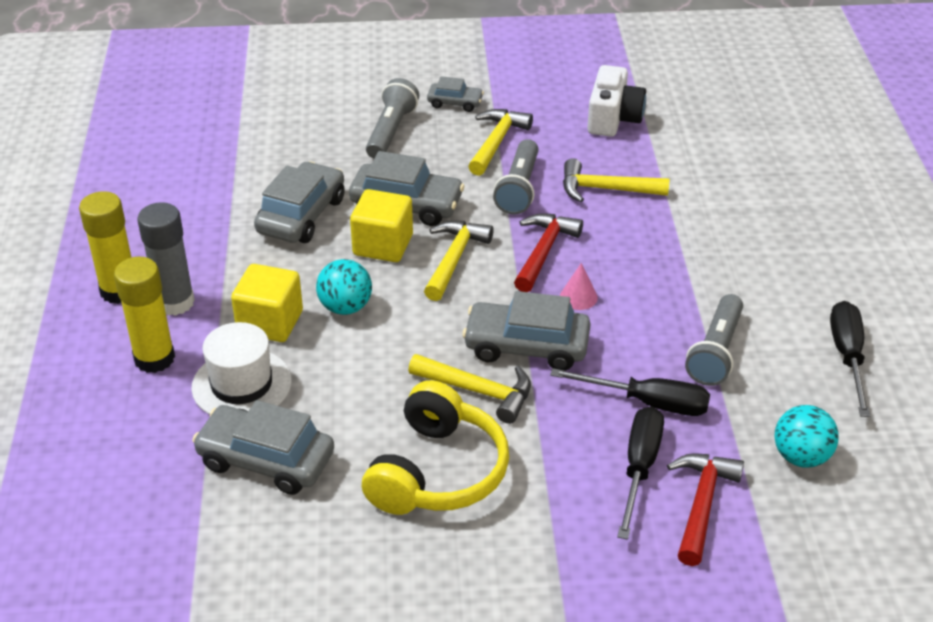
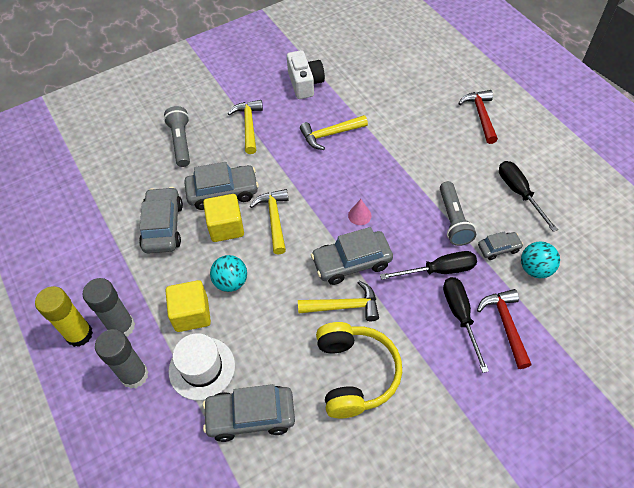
camera: 25 degrees left, 15 degrees up
yellow glue stick [114,257,175,373] -> grey glue stick [95,329,148,389]
grey car [427,76,484,112] -> grey car moved to [478,232,523,260]
grey flashlight [493,139,539,215] -> none
red hammer [514,213,583,292] -> red hammer moved to [458,90,498,144]

